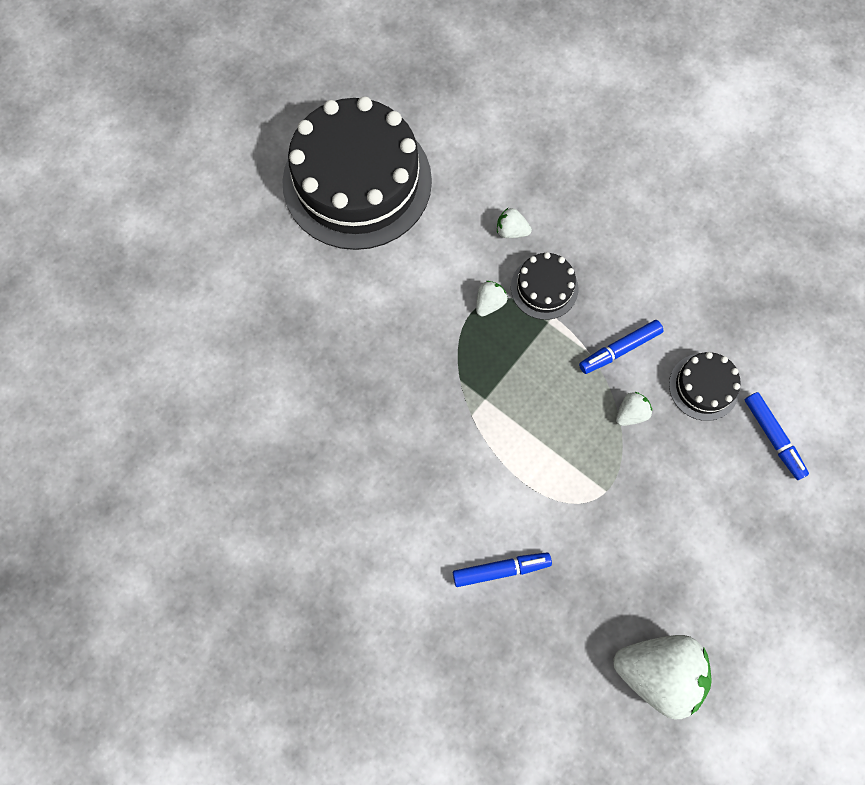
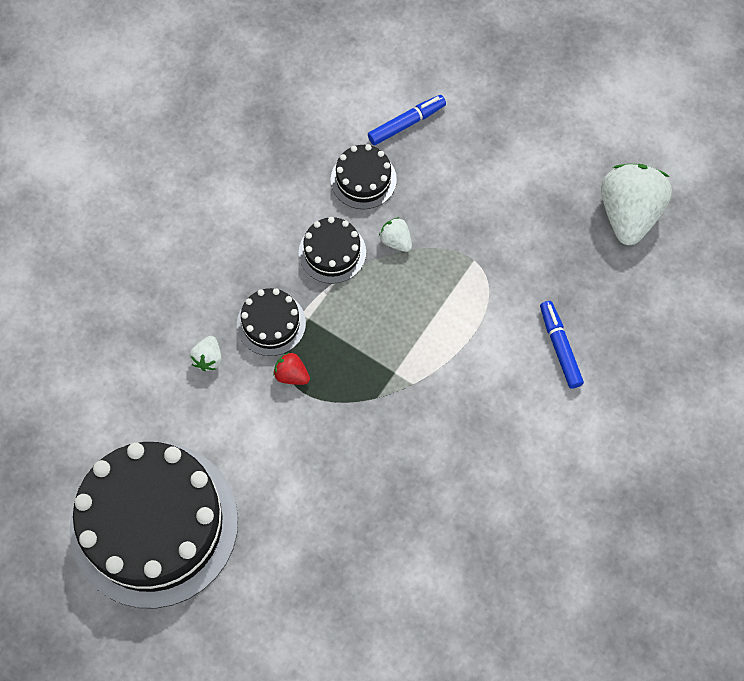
camera: 95 degrees left, 5 degrees down
white strawberry [476,281,508,316] -> red strawberry [273,352,310,385]
blue marker [579,320,664,374] -> black cake [299,217,366,284]

